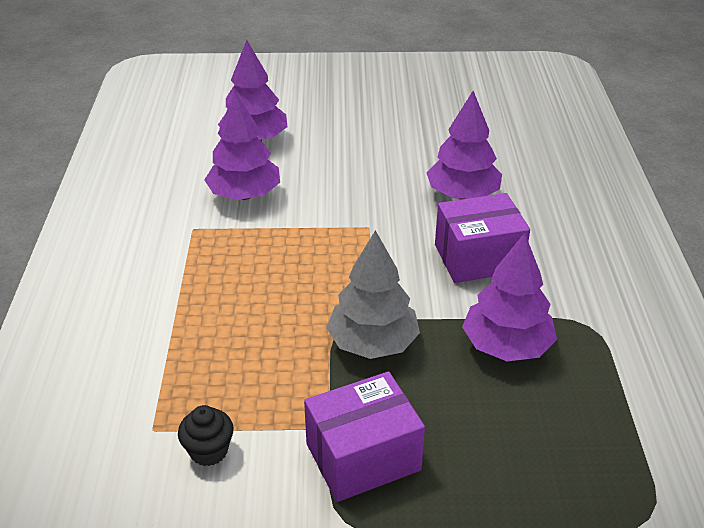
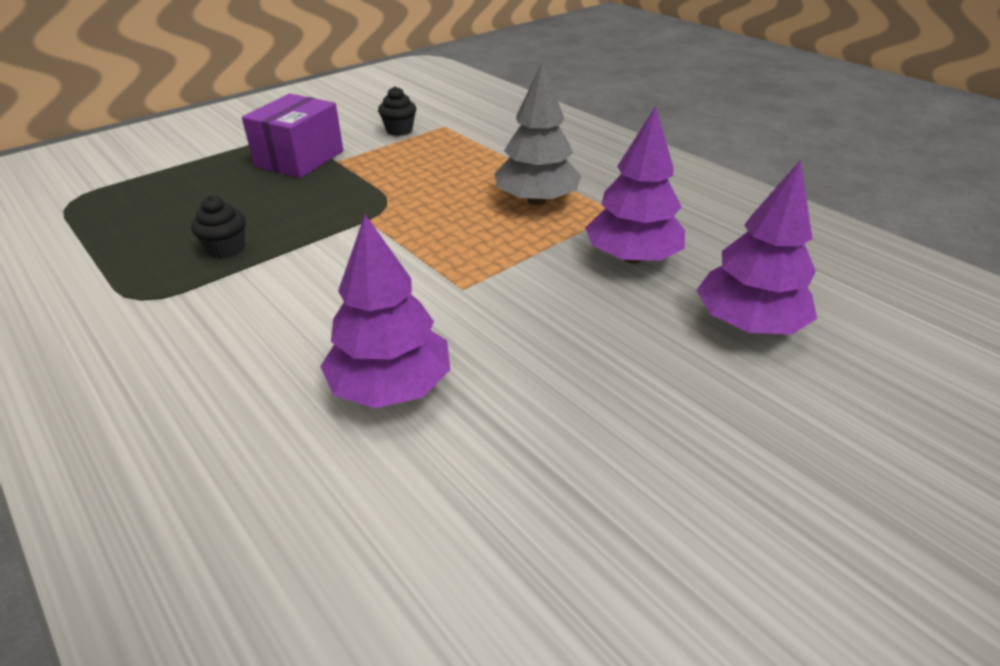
camera: 140 degrees right, 0 degrees up
grey tree [326,230,420,359] -> grey tree moved to [494,62,582,205]
purple box [435,193,530,283] -> none
purple tree [462,233,557,361] -> black cupcake [191,195,246,259]

